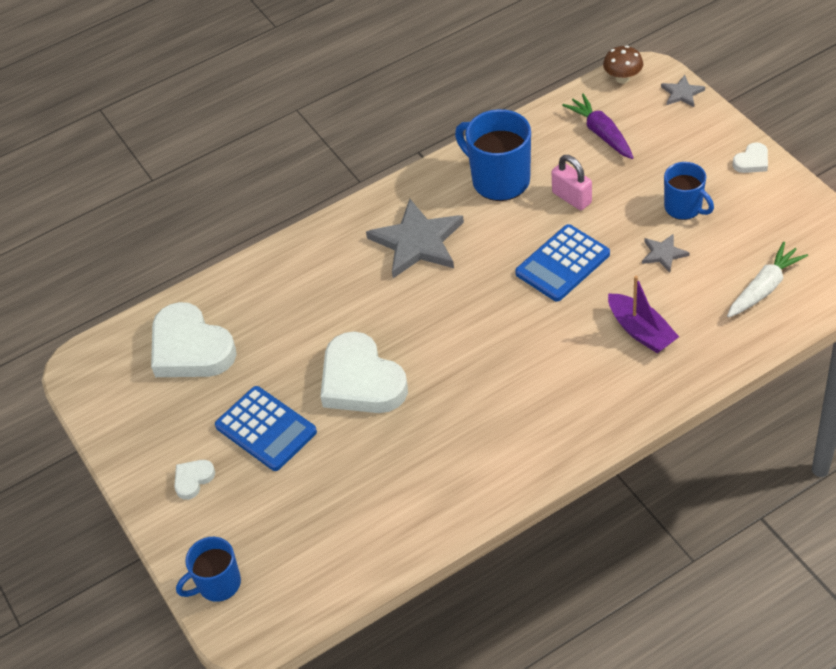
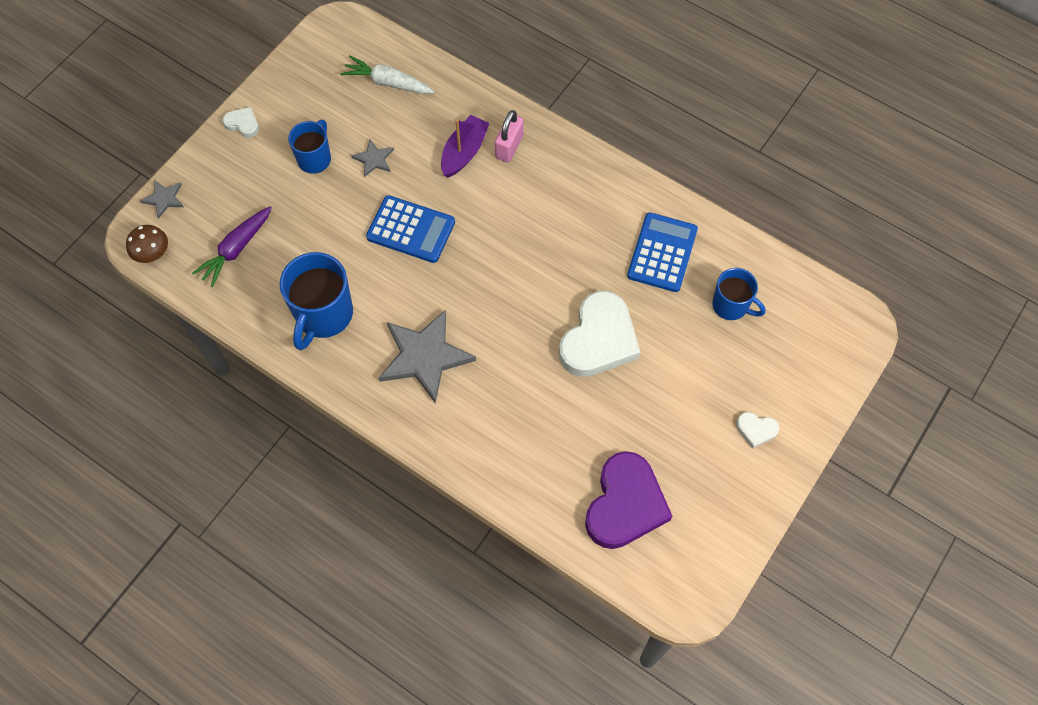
camera: 120 degrees left, 15 degrees up
white heart [151,302,237,377] -> purple heart [585,451,672,549]
blue mug [176,537,241,602] -> blue mug moved to [712,268,766,320]
blue calculator [215,386,317,471] -> blue calculator moved to [627,212,698,292]
pink padlock [552,155,592,210] -> pink padlock moved to [495,110,524,162]

